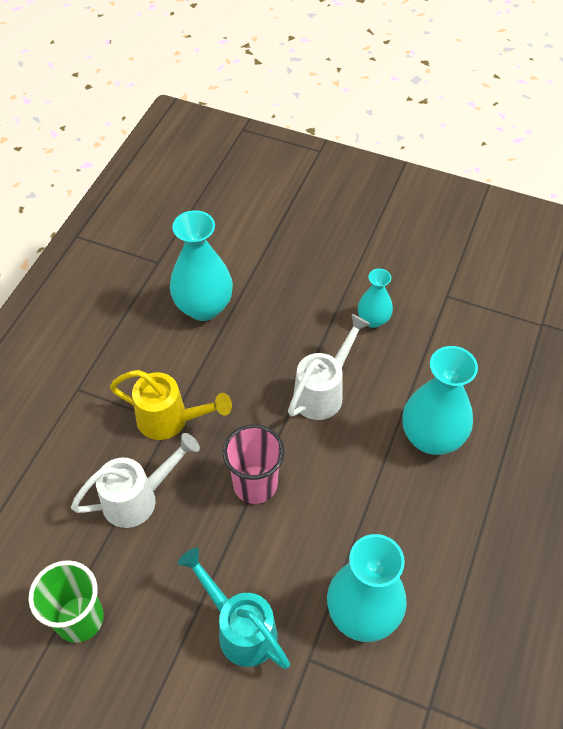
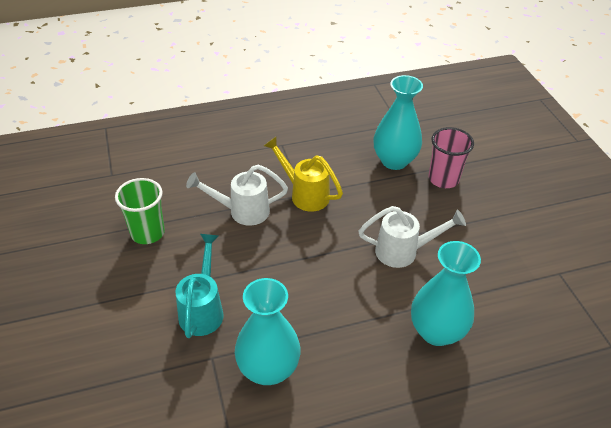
camera: 50 degrees right, 10 degrees down
white watering can [71,433,200,528] -> white watering can turned 150 degrees clockwise [186,164,288,226]
yellow watering can [110,370,232,440] -> yellow watering can turned 150 degrees clockwise [264,136,343,212]
pink cup [223,424,284,504] -> pink cup moved to [428,127,474,188]
turquoise vase [358,269,393,328] -> none

